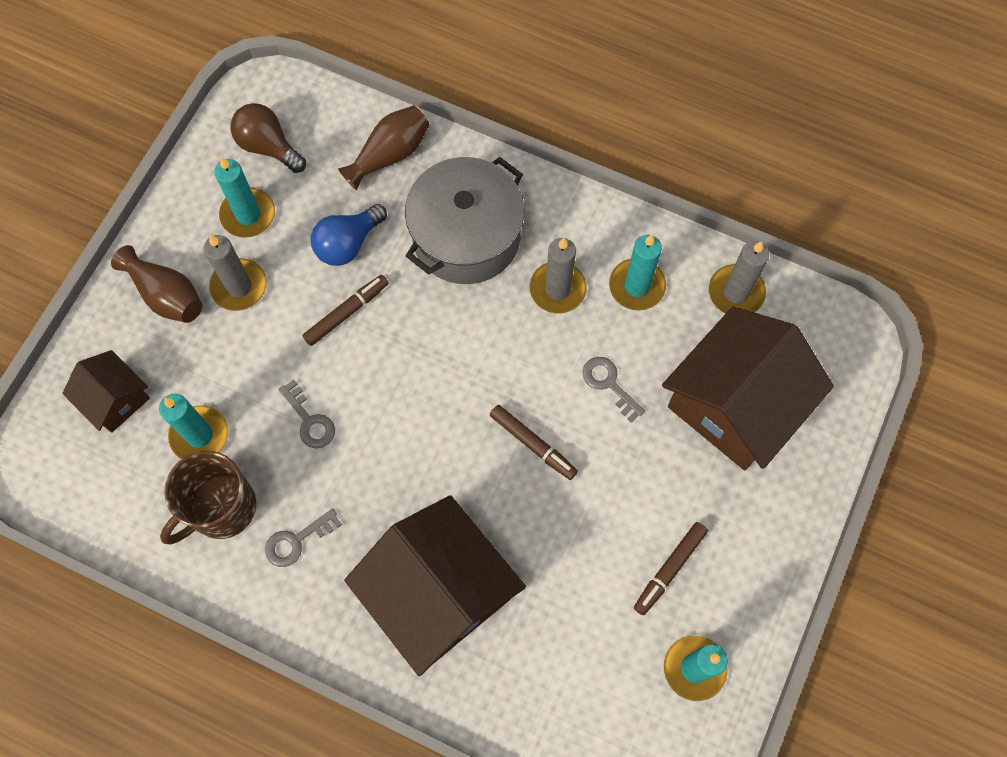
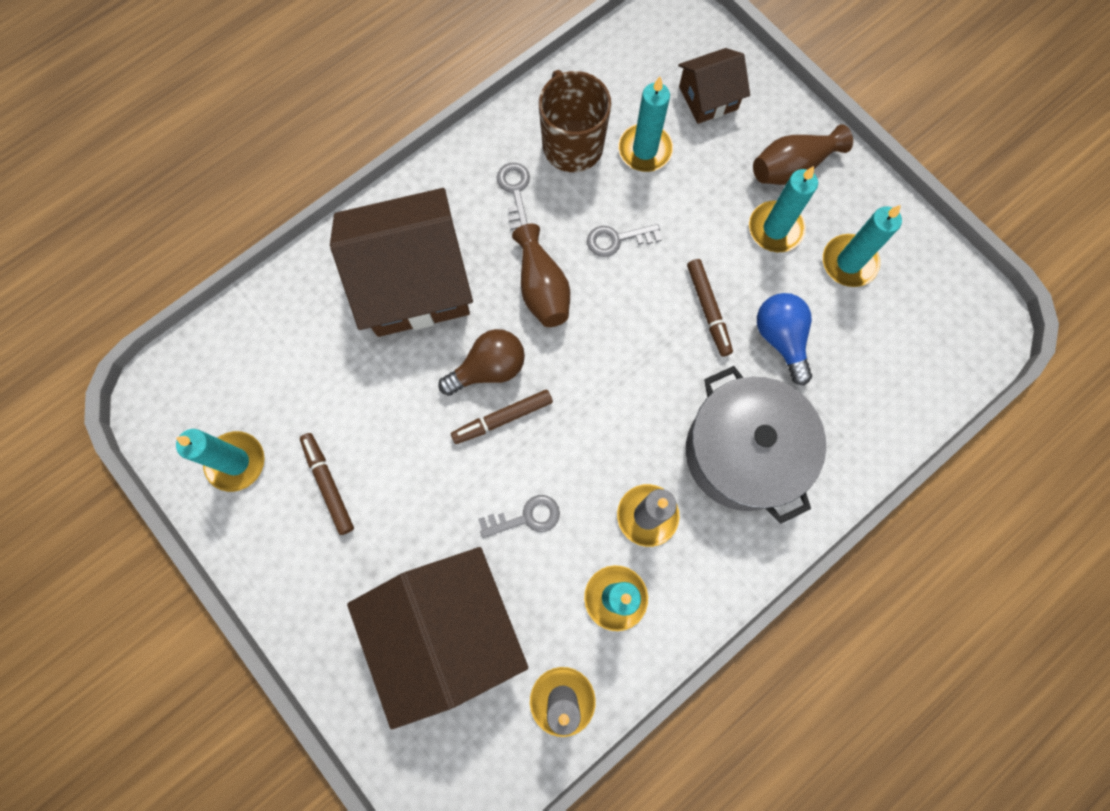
camera: 115 degrees right, 5 degrees up
grey candle [204,235,266,311] -> turquoise candle [749,166,818,252]
brown light bulb [230,103,306,173] -> brown light bulb moved to [438,329,525,396]
brown vase [338,105,430,190] -> brown vase moved to [512,224,570,327]

